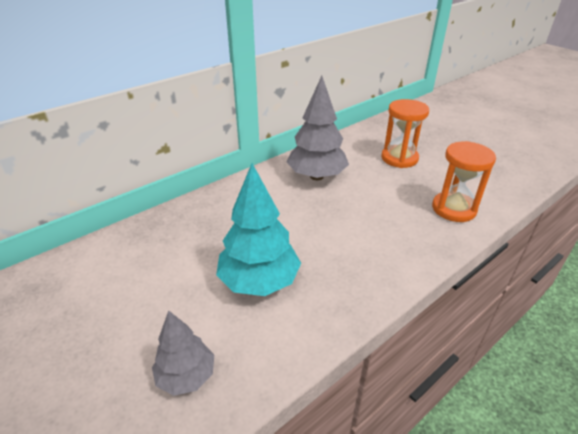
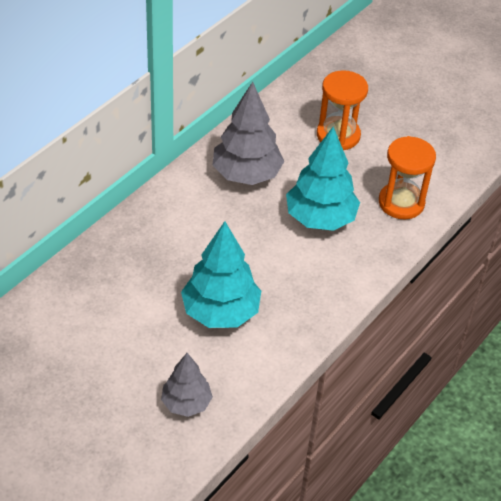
camera: 15 degrees left, 10 degrees up
none -> turquoise tree [286,127,360,231]

